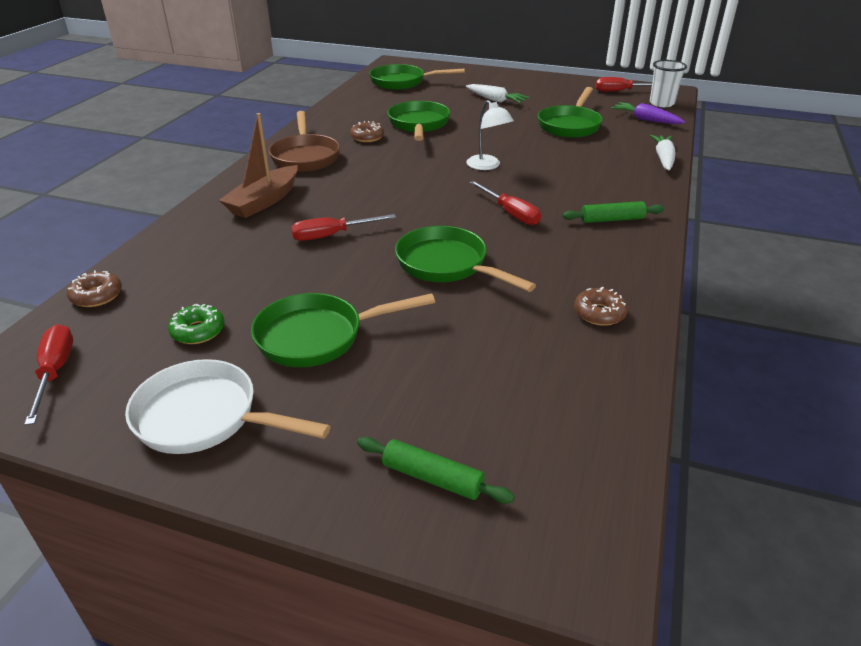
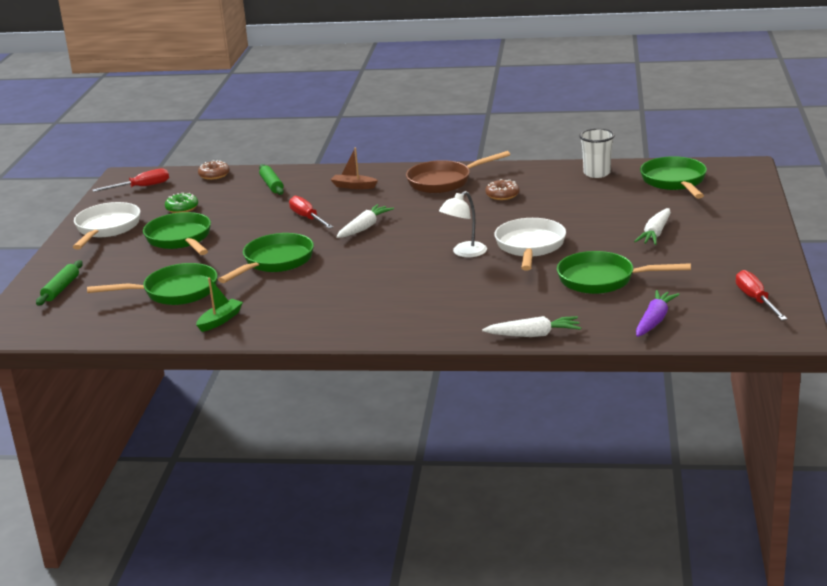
camera: 80 degrees right, 10 degrees down
brown boat [219,113,298,218] -> brown boat [331,148,378,189], size x0.60
green pan [387,101,450,141] -> green pan moved to [87,263,218,305]
red screwdriver [469,181,541,225] -> none
green rolling pin [562,201,664,223] -> green rolling pin moved to [259,164,284,195]
brown donut [574,287,628,326] -> green boat [196,277,243,332]
white cup [650,60,687,107] -> white cup moved to [579,128,615,178]
none -> white carrot [336,204,394,238]
none -> white pan [494,218,566,271]

